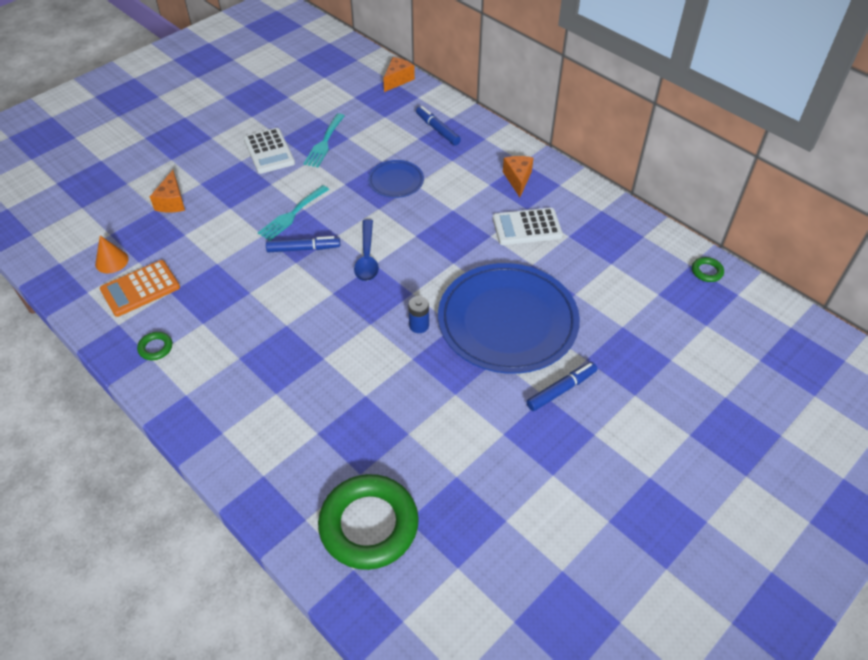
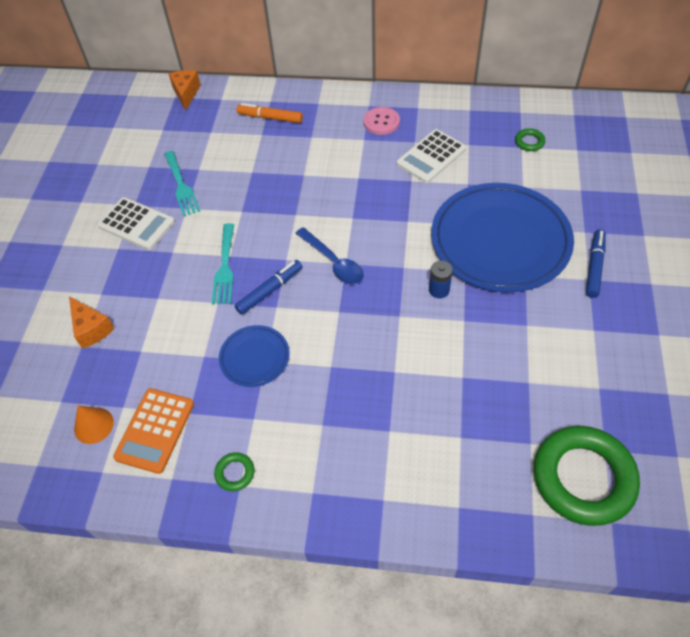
camera: 35 degrees left, 5 degrees up
blue plate [368,160,424,198] -> blue plate moved to [219,325,290,387]
blue marker [416,106,461,146] -> orange marker [237,103,303,123]
orange cheese [503,156,533,197] -> pink button [363,107,400,135]
green ring [692,257,724,282] -> green ring moved to [515,128,545,151]

